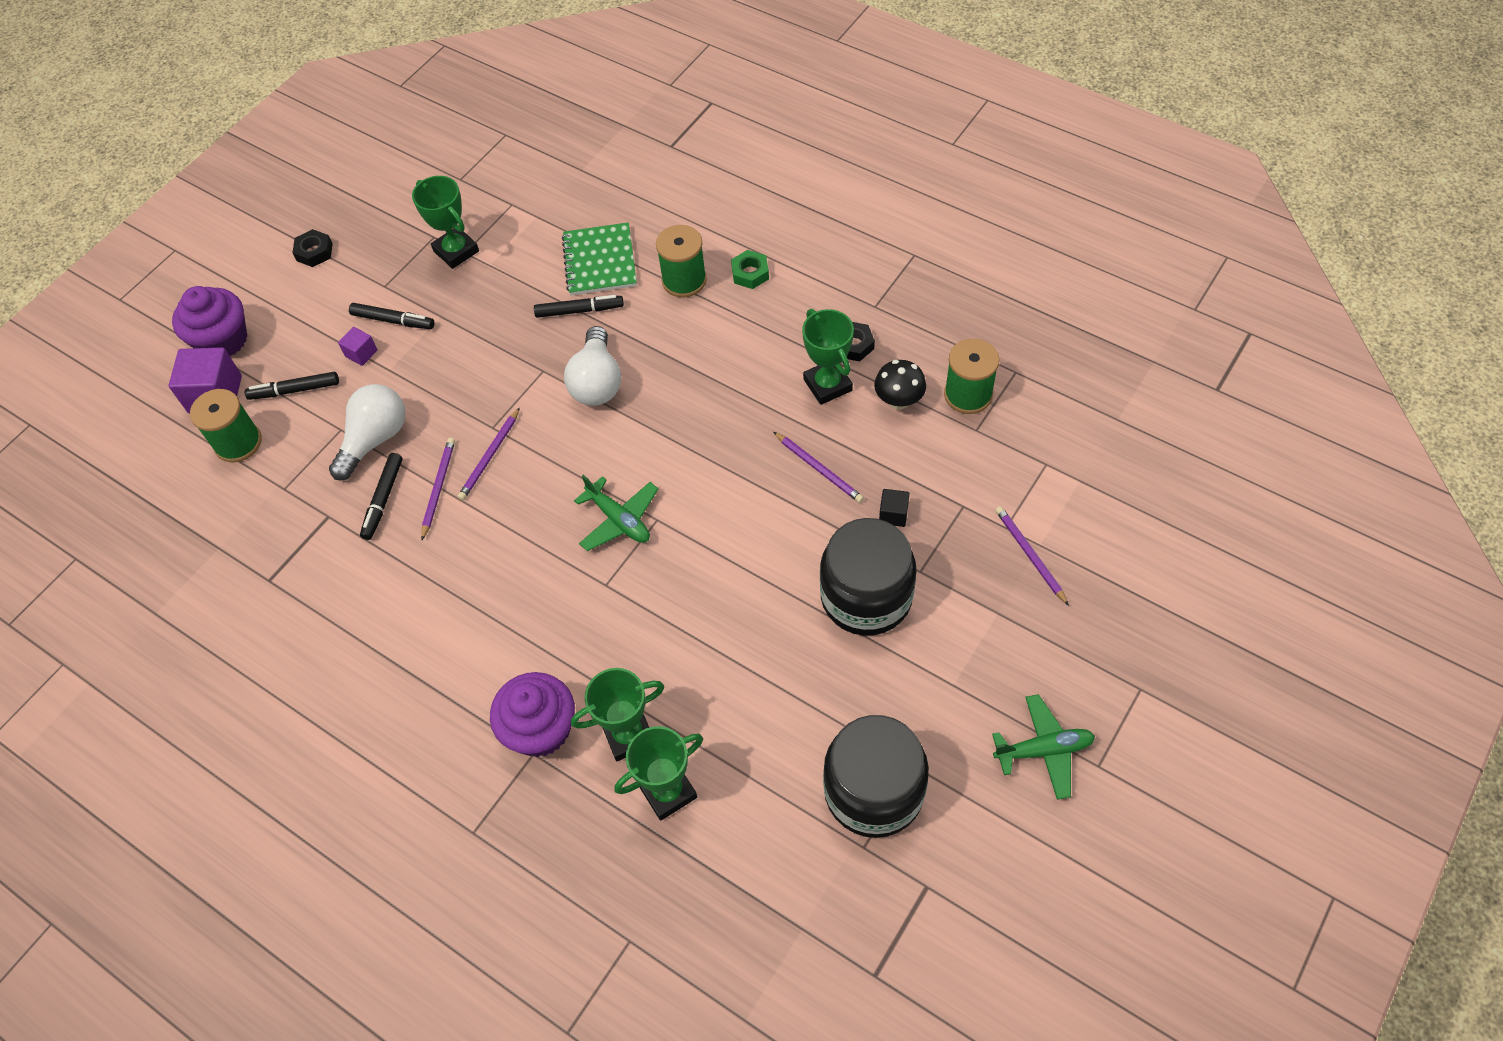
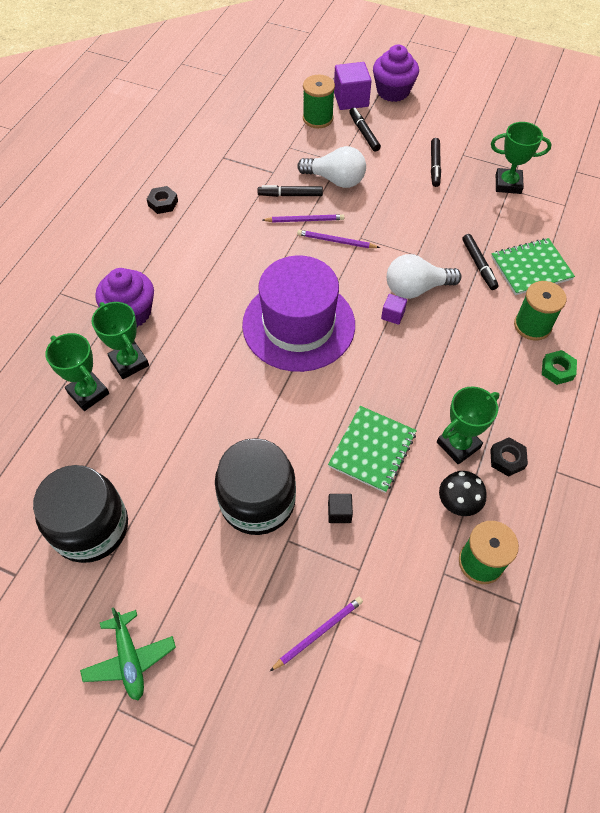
camera: 75 degrees right, 0 degrees up
black nut [292,229,333,267] -> black nut moved to [147,186,178,214]
purple cube [338,327,377,366] -> purple cube moved to [381,294,407,325]
green trophy [412,176,479,269] -> green trophy turned 60 degrees clockwise [491,122,552,194]
green plane [574,475,658,551] -> purple hat [242,256,355,372]
purple pencil [774,432,864,503] -> green notebook [328,406,417,493]

